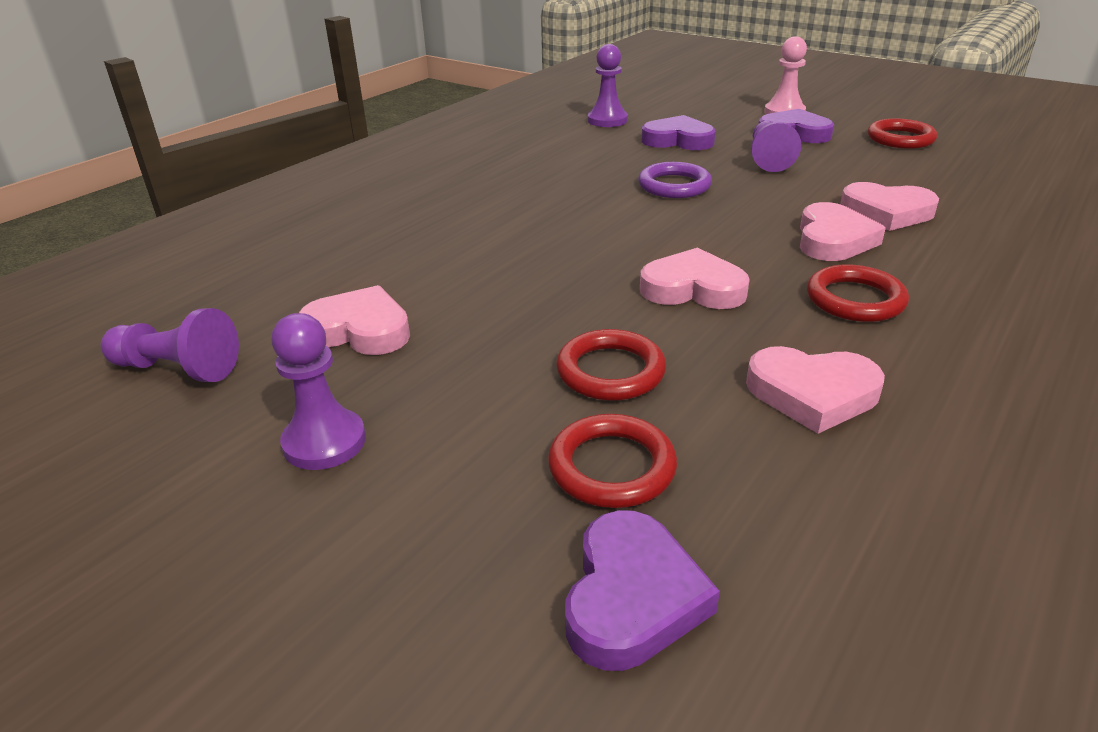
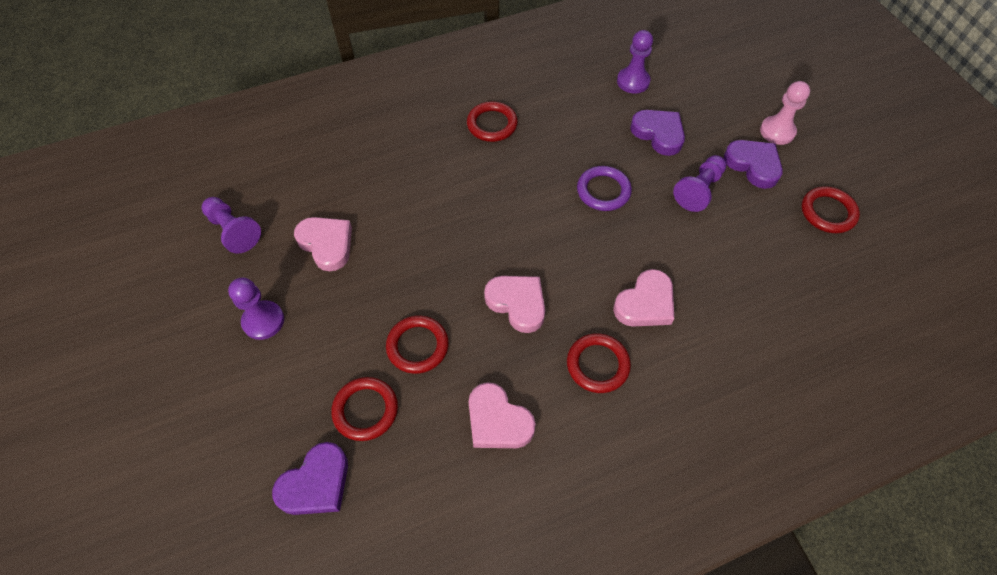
camera: 30 degrees right, 25 degrees up
pink heart [840,182,939,231] -> none
none -> red ring [467,101,518,142]

